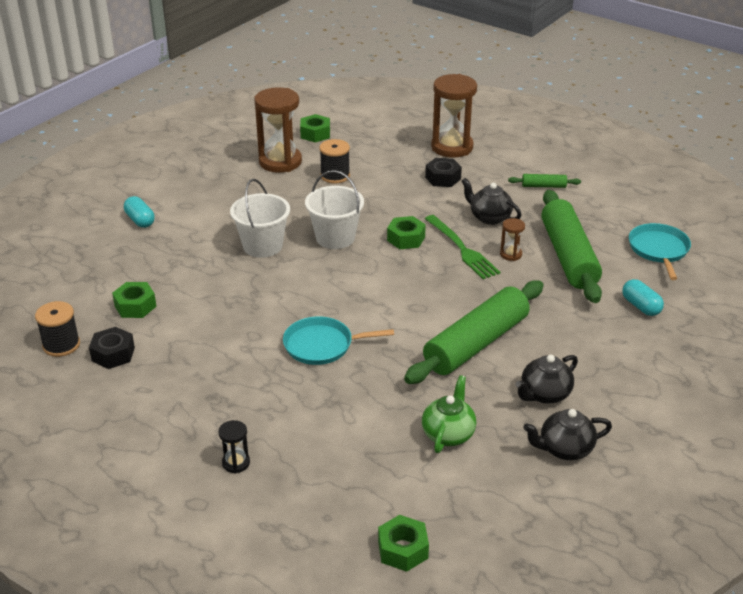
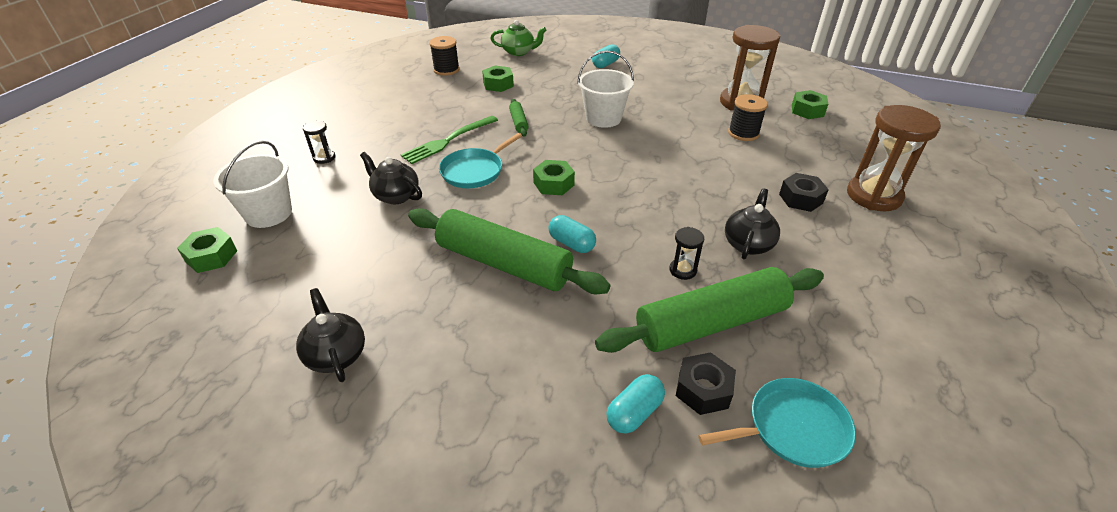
camera: 75 degrees right, 5 degrees up
black nut [89,327,135,369] -> black nut moved to [676,352,736,415]
turquoise pan [283,316,394,365] -> turquoise pan turned 120 degrees counterclockwise [439,133,522,188]
white bucket [305,170,364,249] -> white bucket moved to [213,141,292,228]
green nut [387,216,426,249] -> green nut moved to [533,160,575,195]
green teapot [422,375,476,453] -> green teapot moved to [490,20,546,56]
green fork [425,215,500,279] -> green fork moved to [401,116,498,164]
brown hourglass [500,218,525,261] -> black hourglass [670,227,704,280]
green rolling pin [508,174,581,188] -> green rolling pin moved to [509,99,529,137]
black teapot [515,355,578,404] -> black teapot moved to [360,152,422,204]
none -> turquoise capsule [548,215,596,253]

